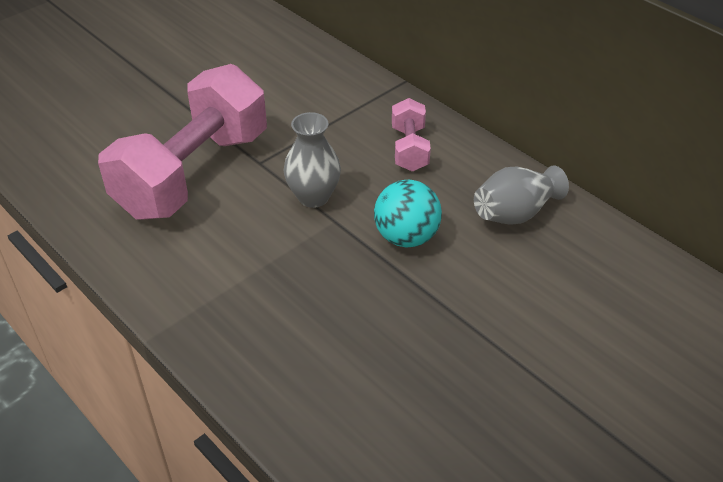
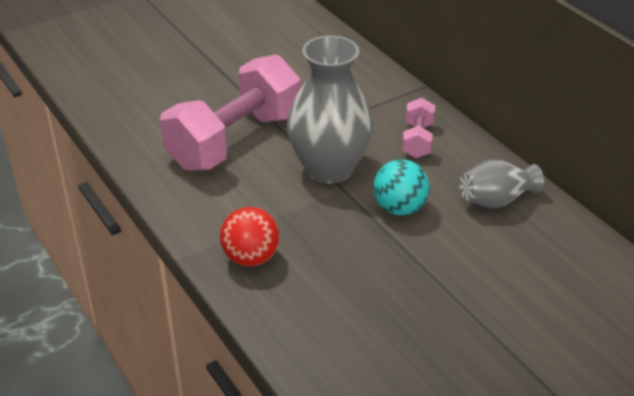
camera: 10 degrees right, 5 degrees down
grey vase [284,112,341,208] -> grey vase [287,35,373,184], size x1.80
none -> red ball [220,207,280,266]

